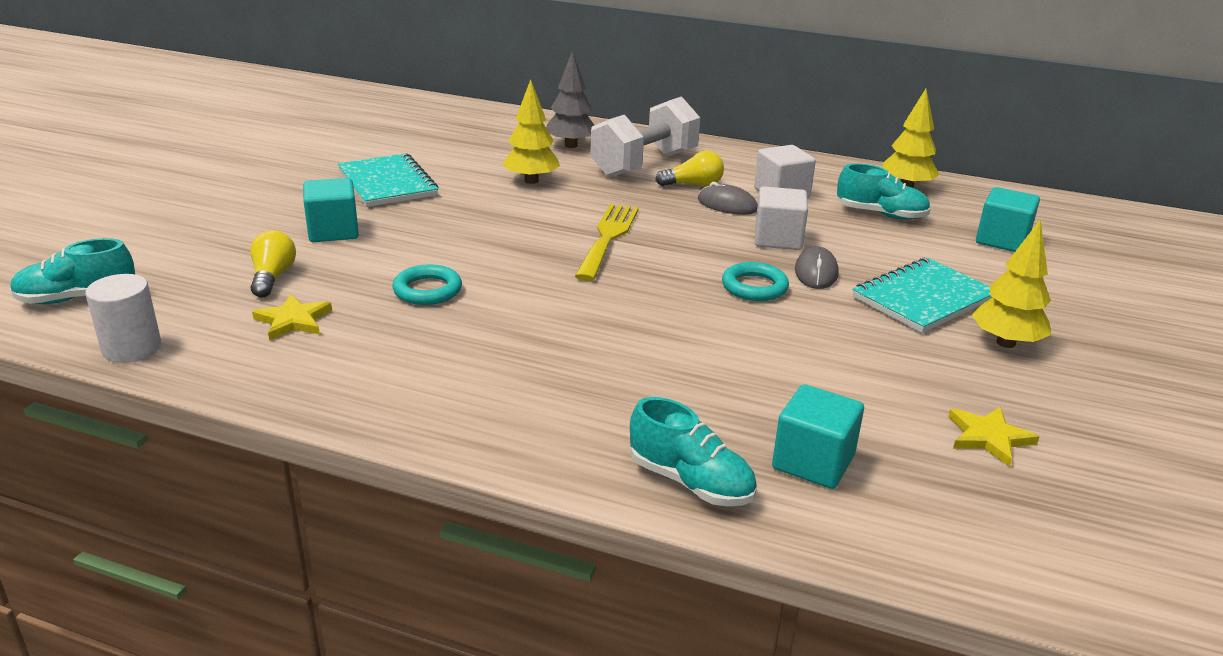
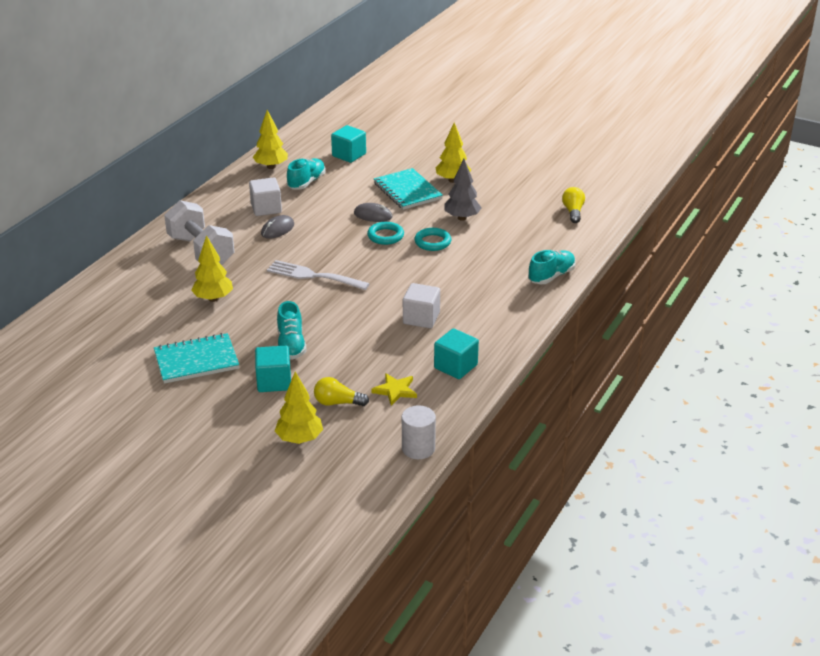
camera: 80 degrees left, 5 degrees up
turquoise shoe [10,238,135,304] -> turquoise shoe moved to [277,301,307,360]
turquoise ring [392,264,462,305] -> turquoise ring moved to [414,228,451,251]
grey tree [546,51,594,148] -> grey tree moved to [444,159,482,221]
yellow fork [575,204,639,281] -> white fork [267,260,370,290]
yellow light bulb [655,151,724,186] -> yellow light bulb moved to [562,187,585,223]
white cube [755,186,808,250] -> white cube moved to [403,283,440,328]
turquoise cube [772,384,864,489] -> turquoise cube moved to [434,328,479,379]
yellow star [948,407,1040,467] -> none
none -> yellow tree [275,372,323,444]

